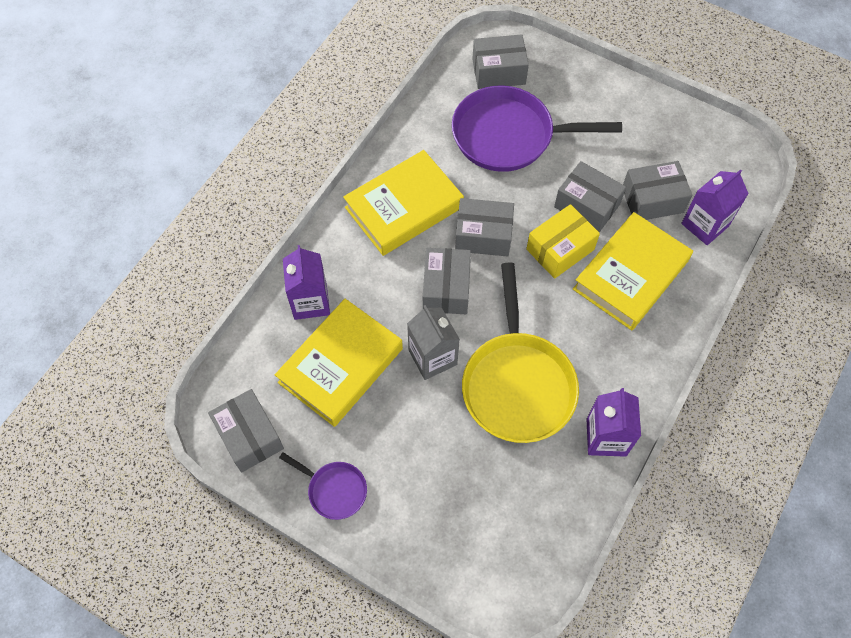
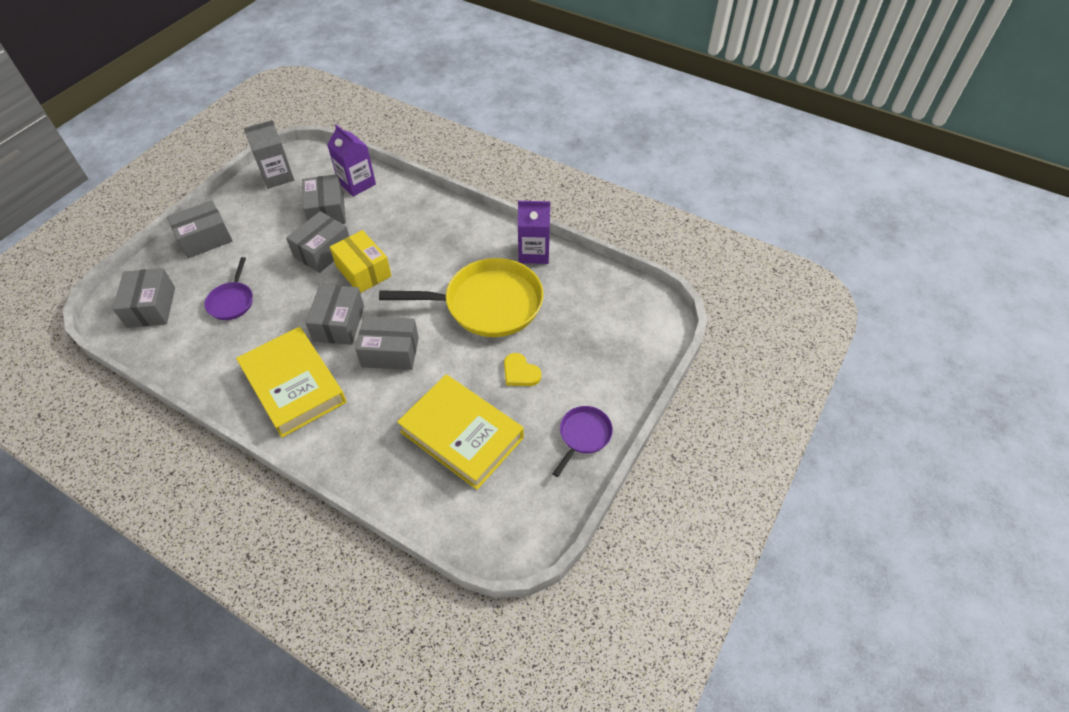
camera: 90 degrees left, 10 degrees down
grey box [208,389,284,473] -> grey box moved to [167,200,233,258]
purple carton [283,245,330,320] -> none
grey carton [407,305,460,380] -> grey carton moved to [244,120,294,189]
purple pan [452,86,622,172] -> purple pan [204,257,253,320], size x0.48
yellow book [573,212,693,330] -> none
none -> yellow heart [504,353,542,386]

